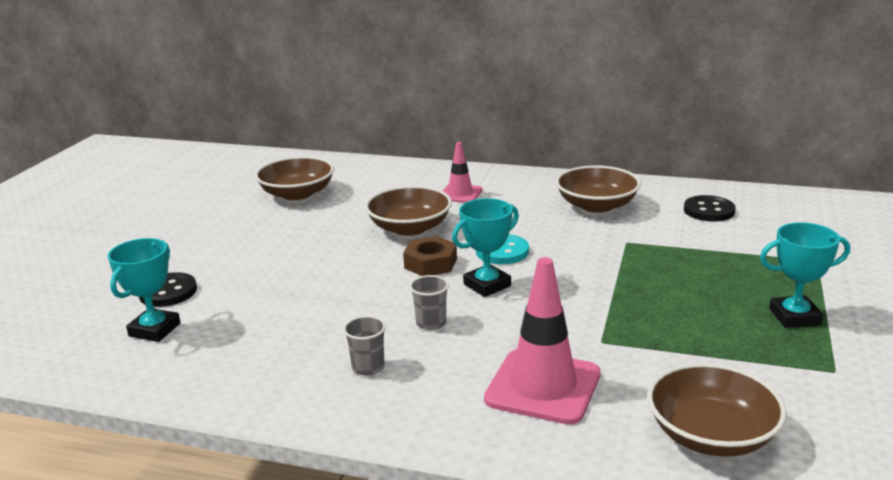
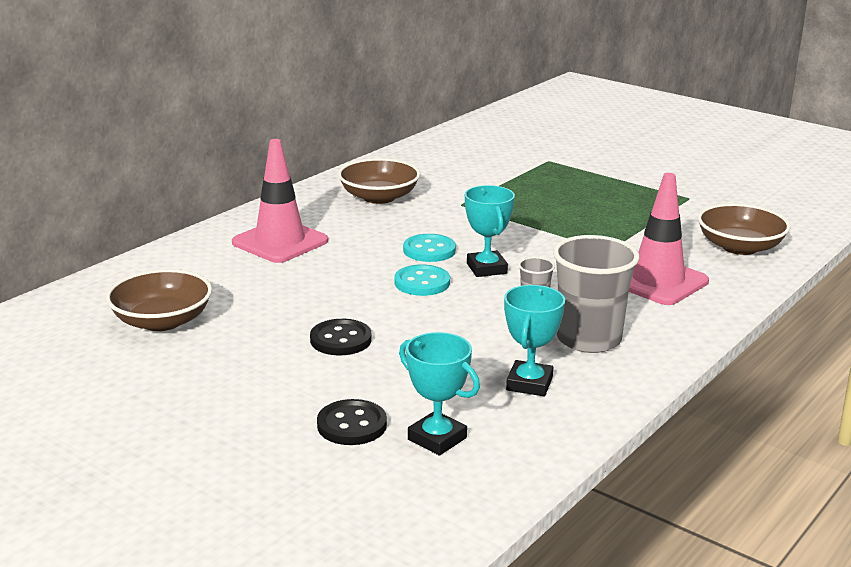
camera: 70 degrees left, 0 degrees up
grey cup [343,316,386,376] -> grey cup [553,235,639,353], size x2.16
brown bowl [365,186,452,236] -> none
brown nut [403,236,457,276] -> turquoise button [395,265,450,296]
pink traffic cone [443,142,482,203] -> pink traffic cone [232,139,328,263], size x1.74
black button [684,195,735,222] -> black button moved to [310,319,371,355]
turquoise trophy [760,222,850,328] -> turquoise trophy moved to [504,285,565,396]

